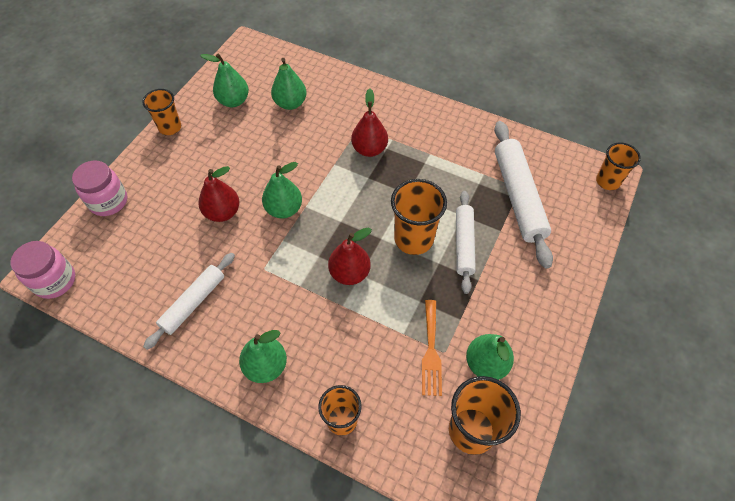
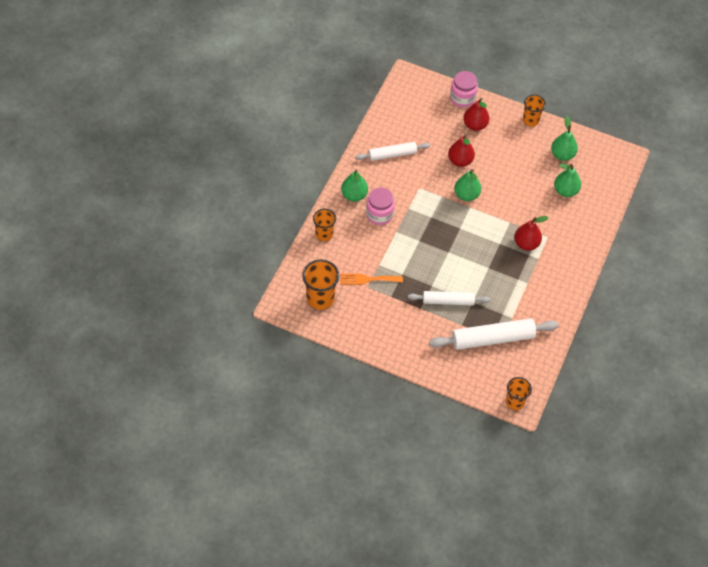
camera: 85 degrees right, 0 degrees up
pink jar [10,241,75,299] -> pink jar moved to [366,188,395,225]
white rolling pin [143,253,235,350] -> white rolling pin turned 45 degrees counterclockwise [355,142,430,161]
red pear [328,227,372,285] -> red pear moved to [463,98,489,131]
orange cup [391,179,447,255] -> none
green pear [466,334,514,380] -> none

